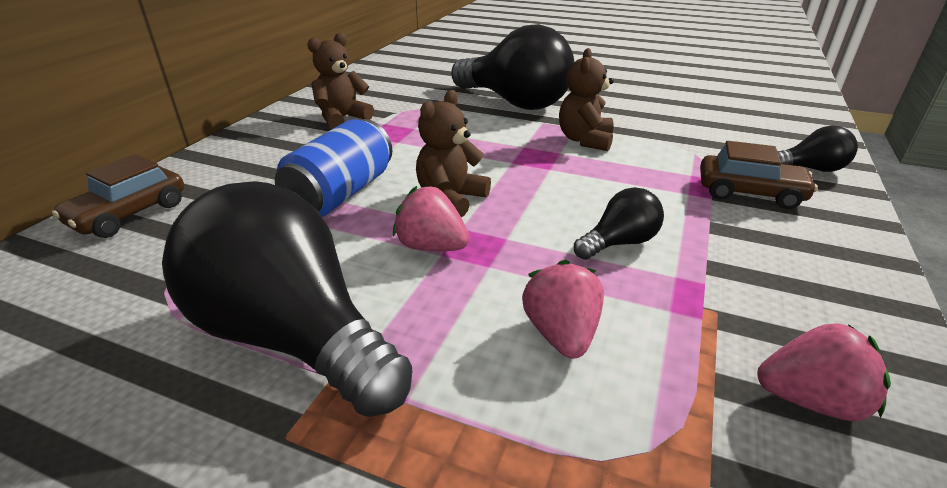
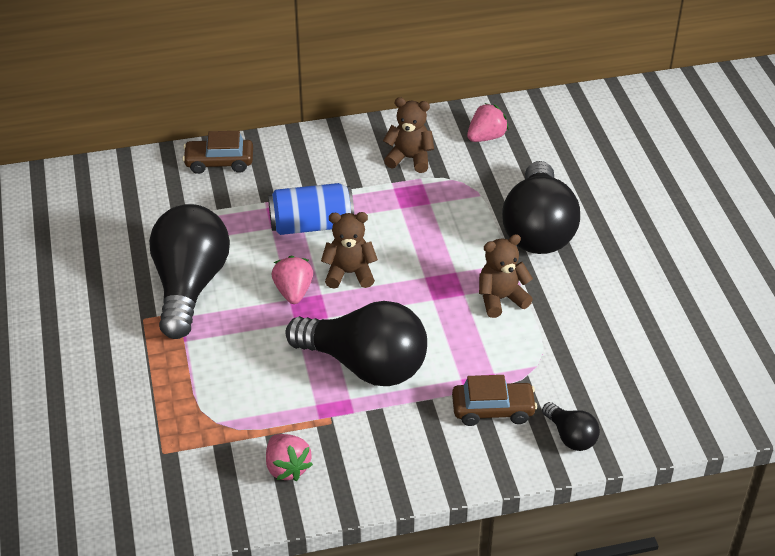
camera: 55 degrees right, 10 degrees up
pink strawberry [522,260,604,359] -> pink strawberry moved to [467,103,509,142]
black light bulb [574,187,664,260] -> black light bulb [286,301,427,386], size x2.20
brown car [700,141,818,209] -> brown car turned 75 degrees counterclockwise [452,375,537,426]

